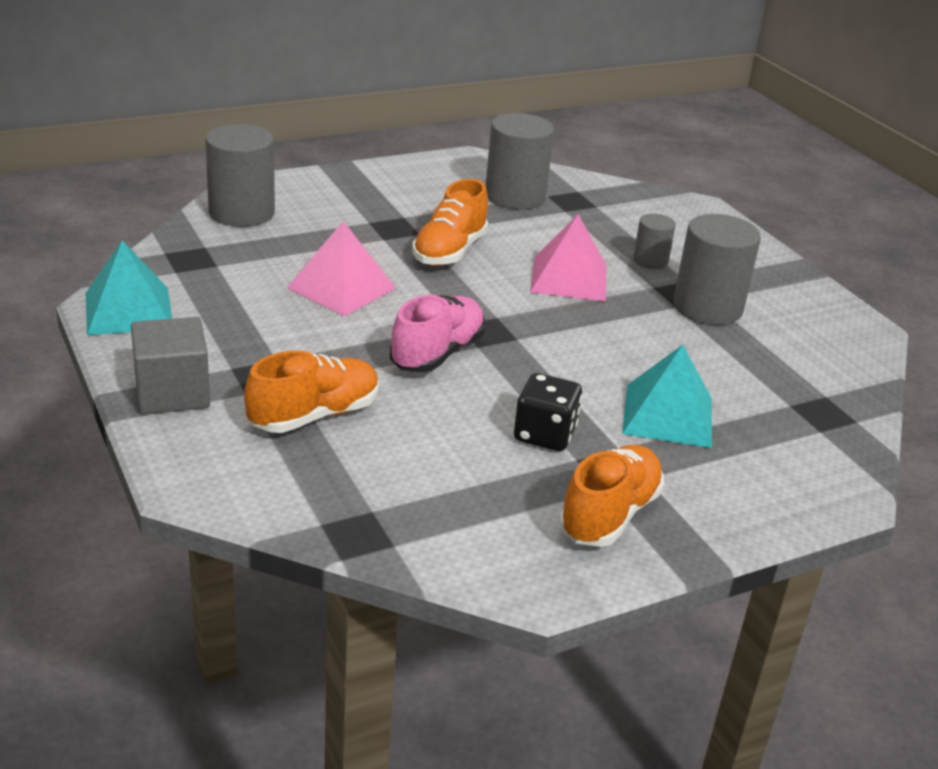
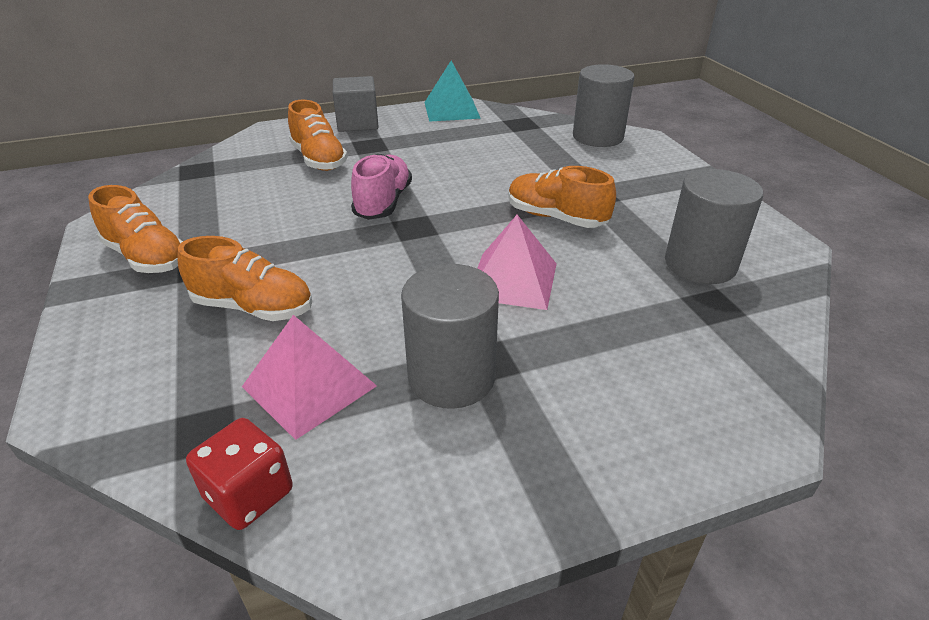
camera: 100 degrees right, 5 degrees up
pink pyramid [287,221,396,316] -> pink pyramid moved to [242,315,377,440]
pink shoe [390,295,485,373] -> pink shoe turned 120 degrees counterclockwise [351,154,412,220]
black dice [514,373,582,451] -> none
turquoise pyramid [622,345,712,448] -> orange shoe [177,236,312,321]
grey cylinder [633,214,676,269] -> none
none -> red dice [186,418,293,530]

